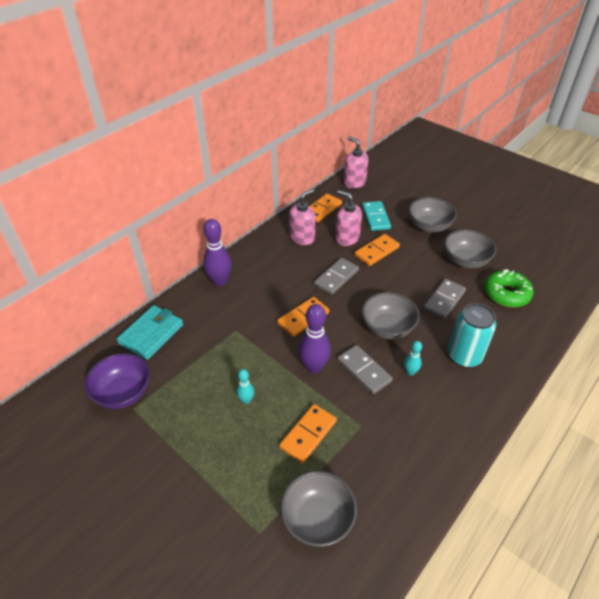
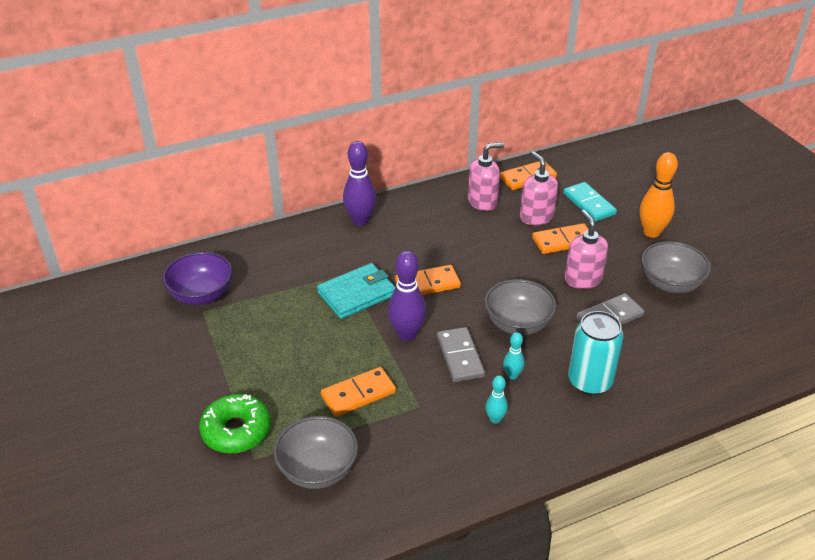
camera: 25 degrees right, 5 degrees down
turquoise wallet [117,305,183,360] -> turquoise wallet moved to [317,263,396,319]
turquoise bowling pin [237,369,254,404] -> turquoise bowling pin moved to [486,375,508,424]
grey domino [314,258,359,295] -> none
pink soap dispenser [344,136,368,189] -> pink soap dispenser moved to [565,210,608,289]
turquoise domino [362,201,391,231] -> turquoise domino turned 45 degrees counterclockwise [563,182,617,222]
grey bowl [409,197,457,233] -> orange bowling pin [640,152,678,238]
green donut [484,269,534,307] -> green donut moved to [199,394,271,453]

